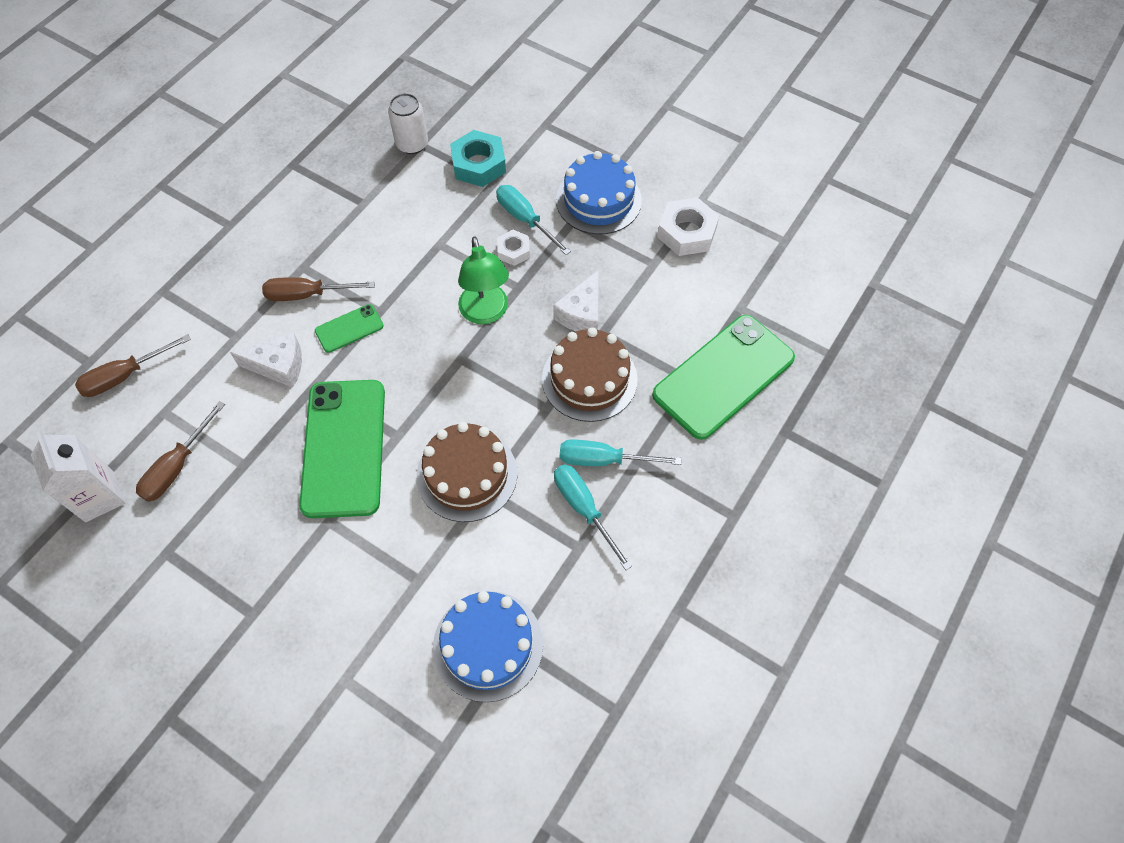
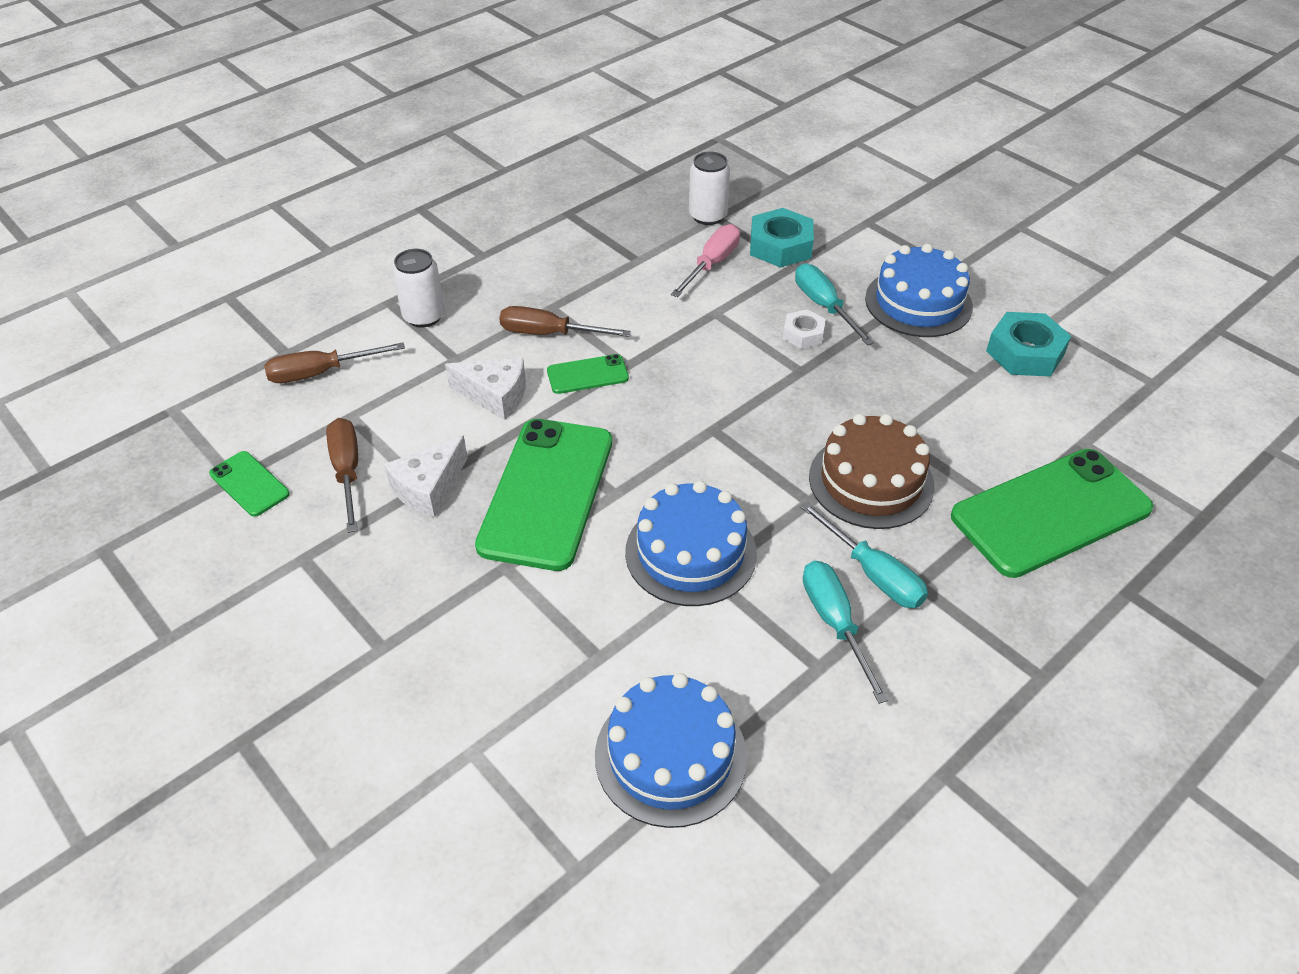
camera: 15 degrees right, 15 degrees down
white carton [31,432,125,522] -> green phone [209,451,290,517]
brown screwdriver [136,401,225,502] -> brown screwdriver turned 120 degrees clockwise [326,418,358,533]
brown cake [417,422,517,522] -> blue cake [625,481,757,606]
green lamp [458,237,509,324] -> none
white cheese [553,270,599,331] -> white cheese moved to [384,435,468,517]
turquoise screwdriver [560,439,682,466] -> turquoise screwdriver turned 150 degrees counterclockwise [800,501,928,608]
white nut [657,197,719,256] -> turquoise nut [986,312,1071,377]
none -> white can [392,249,445,327]
none -> pink screwdriver [671,224,740,297]

